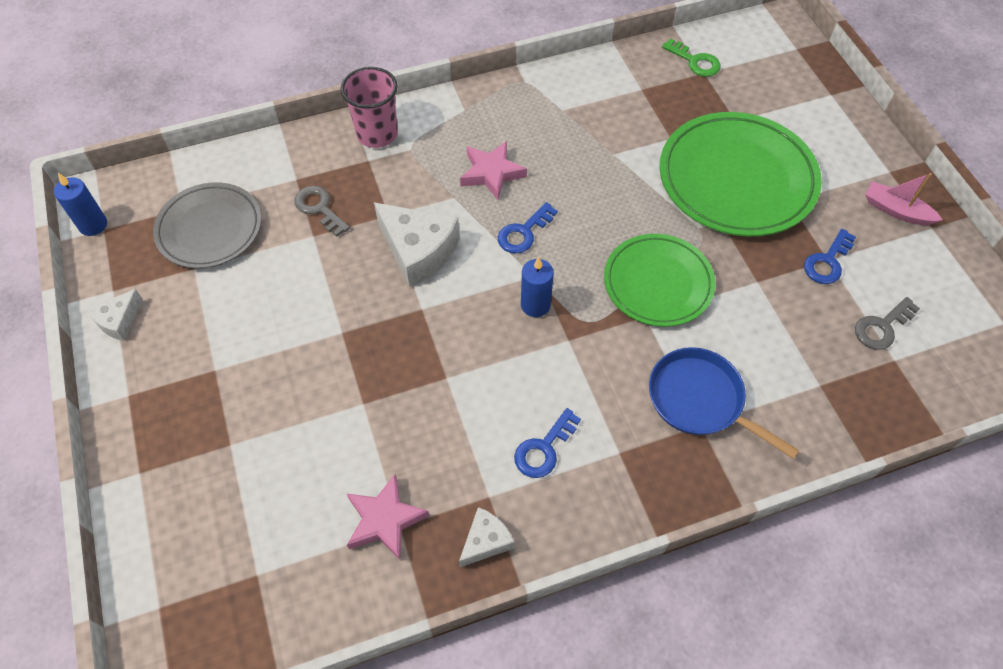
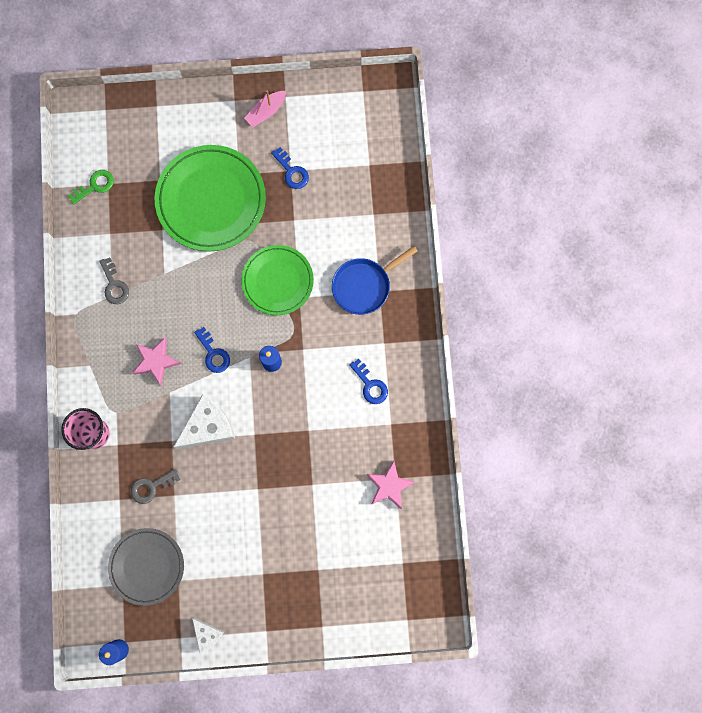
camera: 75 degrees left, 20 degrees up
white cheese [459,507,514,567] -> none
grey key [855,297,920,350] -> grey key moved to [99,257,129,304]

